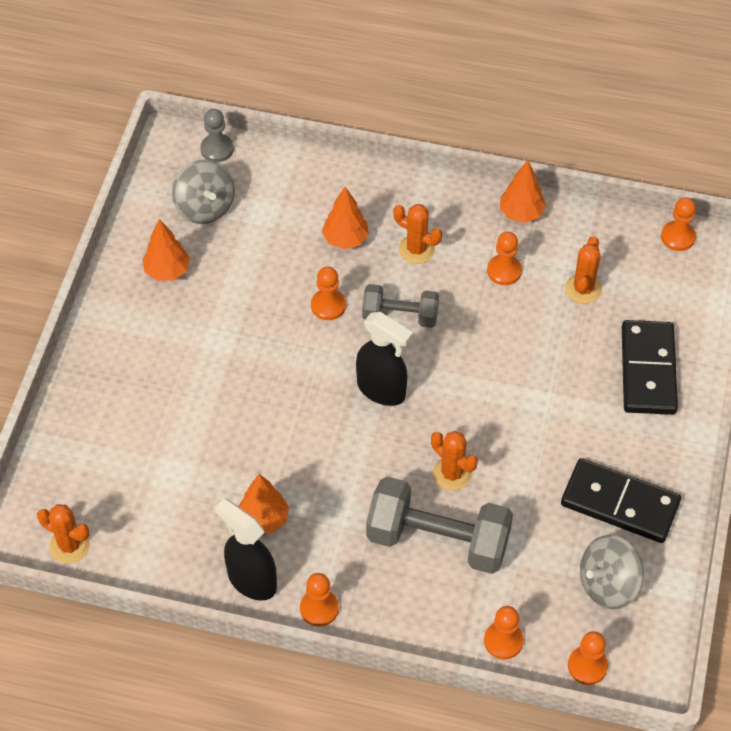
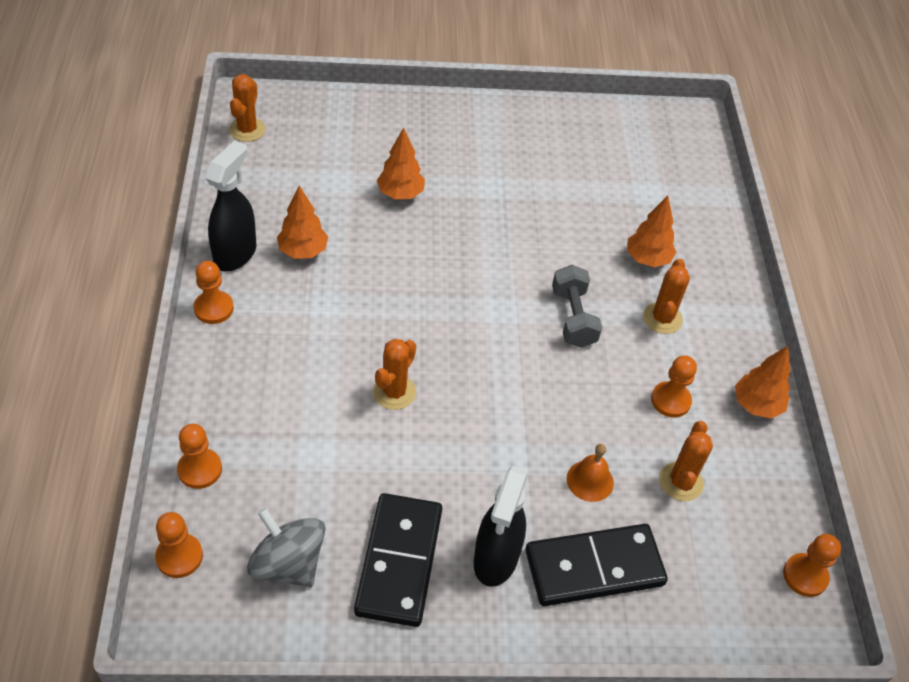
camera: 70 degrees right, 5 degrees down
orange tree [143,219,190,281] -> orange tree moved to [377,127,425,199]
grey spinning top [172,160,235,224] -> none
grey pawn [201,109,234,162] -> none
orange pawn [311,267,346,320] -> none
black spray bottle [356,312,413,406] -> black spray bottle moved to [473,466,528,587]
grey dumbbell [366,476,513,574] -> none
orange cactus [565,236,602,304] -> orange cactus turned 75 degrees counterclockwise [659,421,713,501]
none -> orange bell [567,444,614,502]

